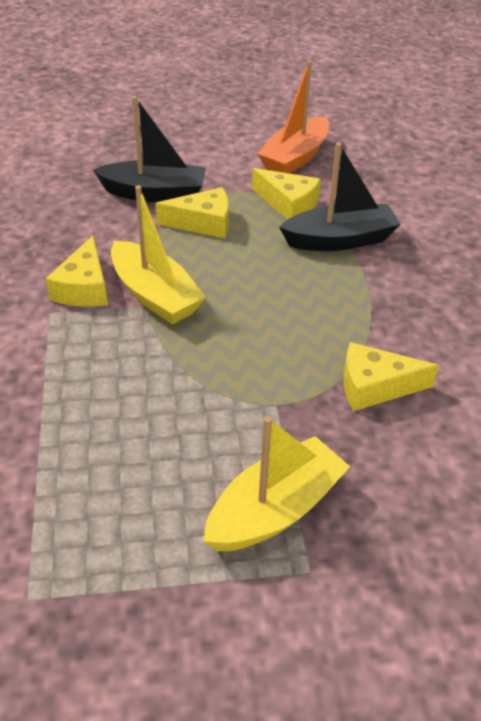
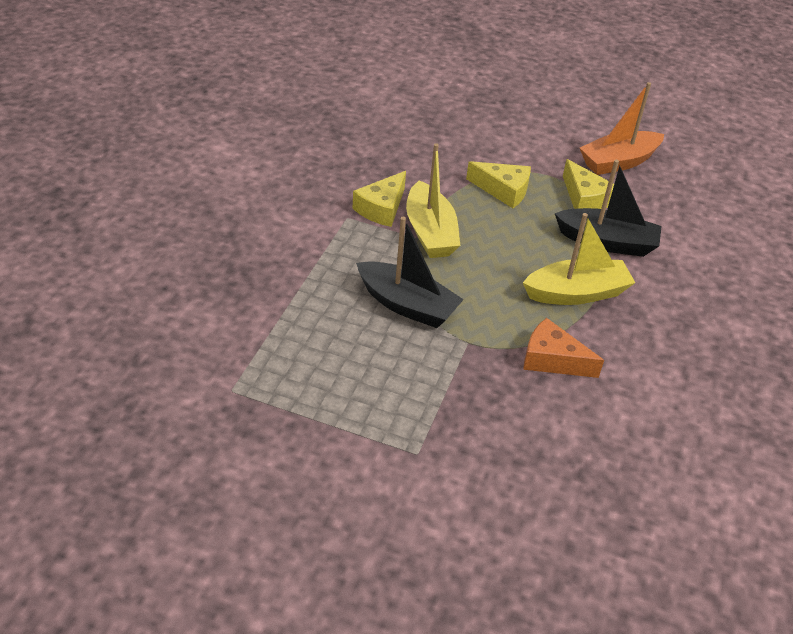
camera: 25 degrees right, 0 degrees up
black boat [93,96,206,202] -> black boat moved to [356,217,464,328]
yellow boat [203,416,350,551] -> yellow boat moved to [523,213,635,305]
yellow cheese [343,342,439,411] -> orange cheese [523,318,604,378]

